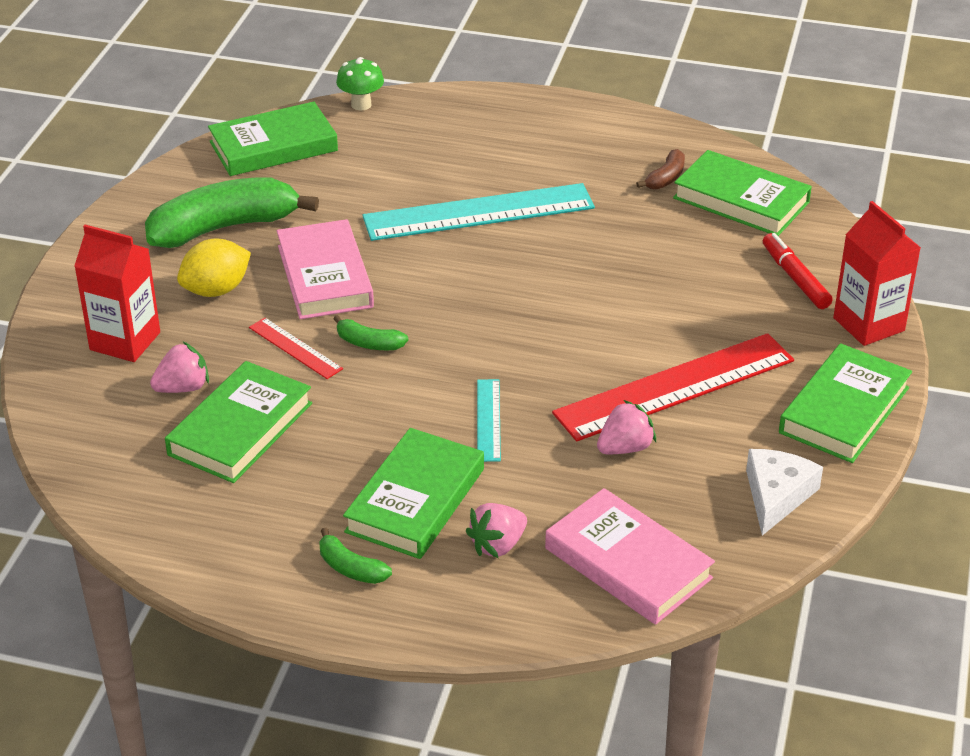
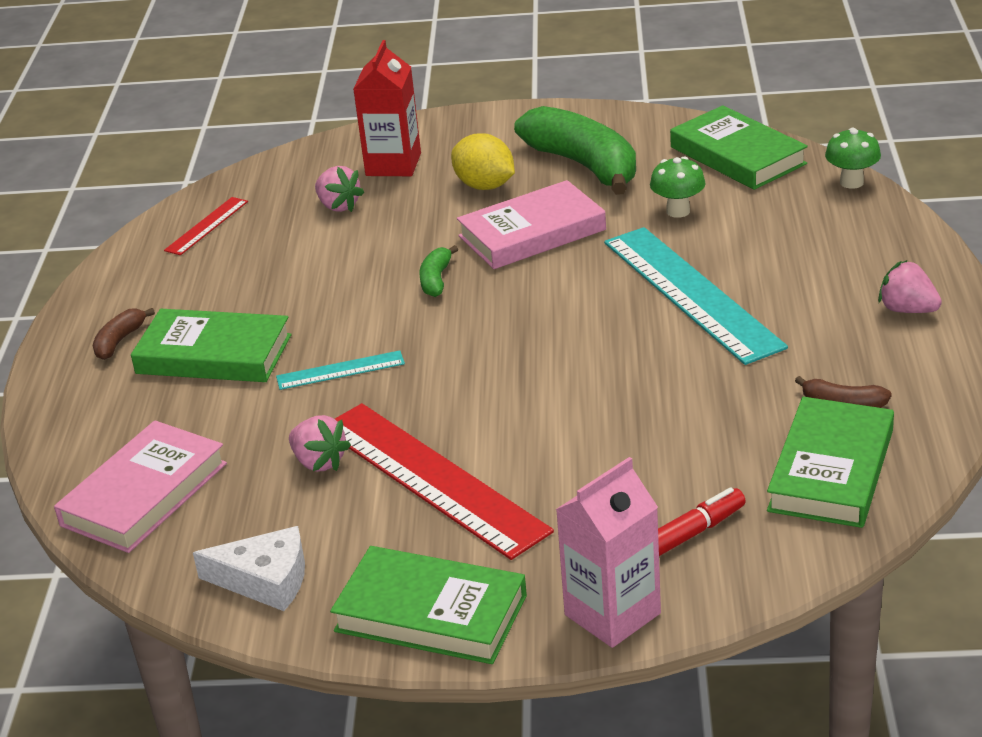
camera: 80 degrees right, 5 degrees down
green book [165,361,312,483] -> none
red ruler [249,317,343,379] -> red ruler moved to [164,197,248,255]
green banana [319,528,392,584] -> brown banana [93,308,155,360]
pink strawberry [466,503,527,558] -> pink strawberry moved to [878,260,942,313]
red carton [833,201,921,346] -> pink carton [556,457,661,648]
none -> green mushroom [650,157,706,218]

